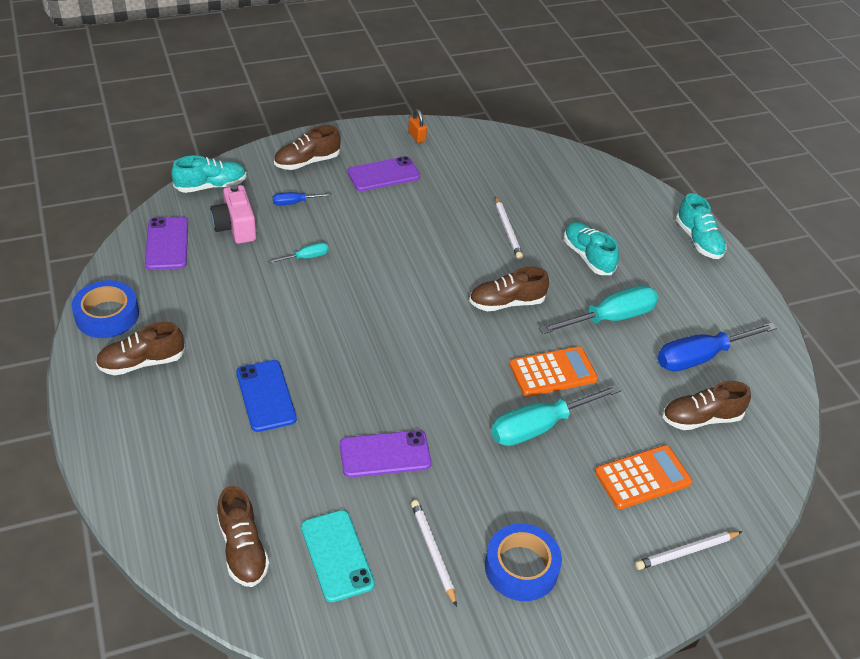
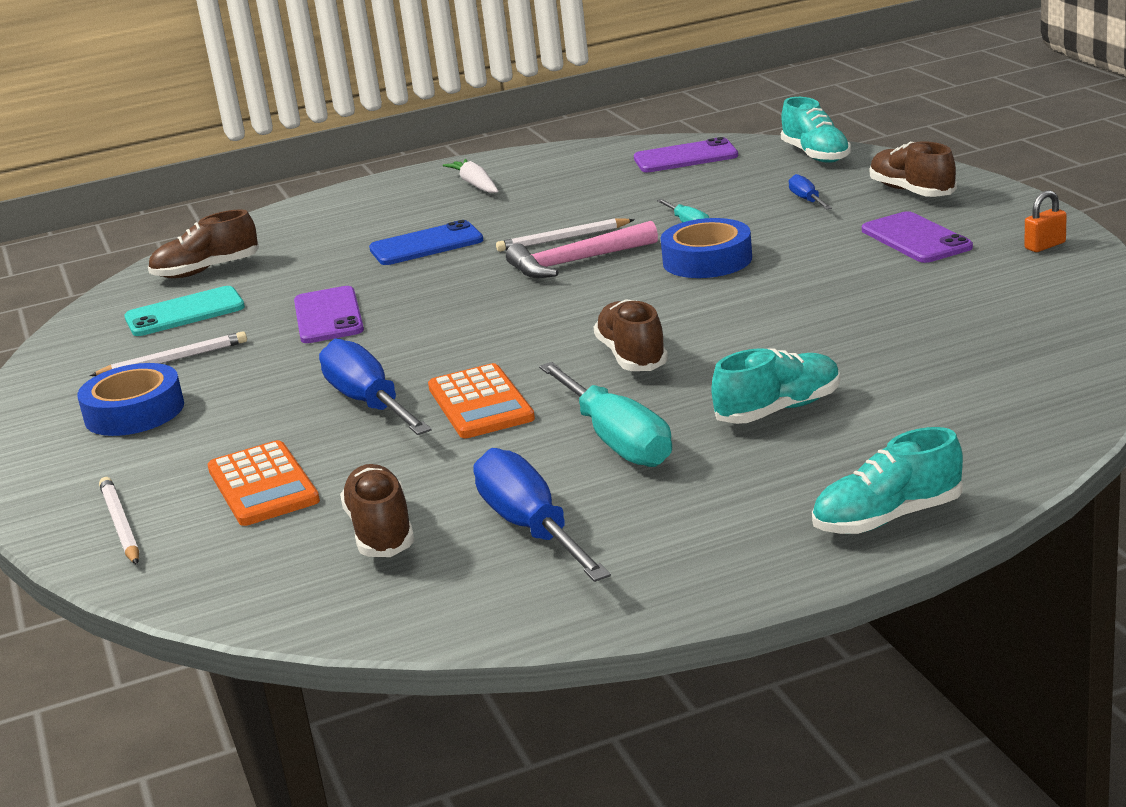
camera: 95 degrees right, 20 degrees down
blue tape [72,280,139,338] -> blue tape moved to [661,218,752,278]
brown shoe [96,322,185,375] -> white carrot [443,159,498,193]
pink camera [210,184,256,244] -> none
turquoise screwdriver [491,384,621,446] -> blue screwdriver [319,339,432,435]
white pencil [495,196,523,259] -> white pencil moved to [496,218,635,252]
none -> pink hammer [506,221,658,278]

